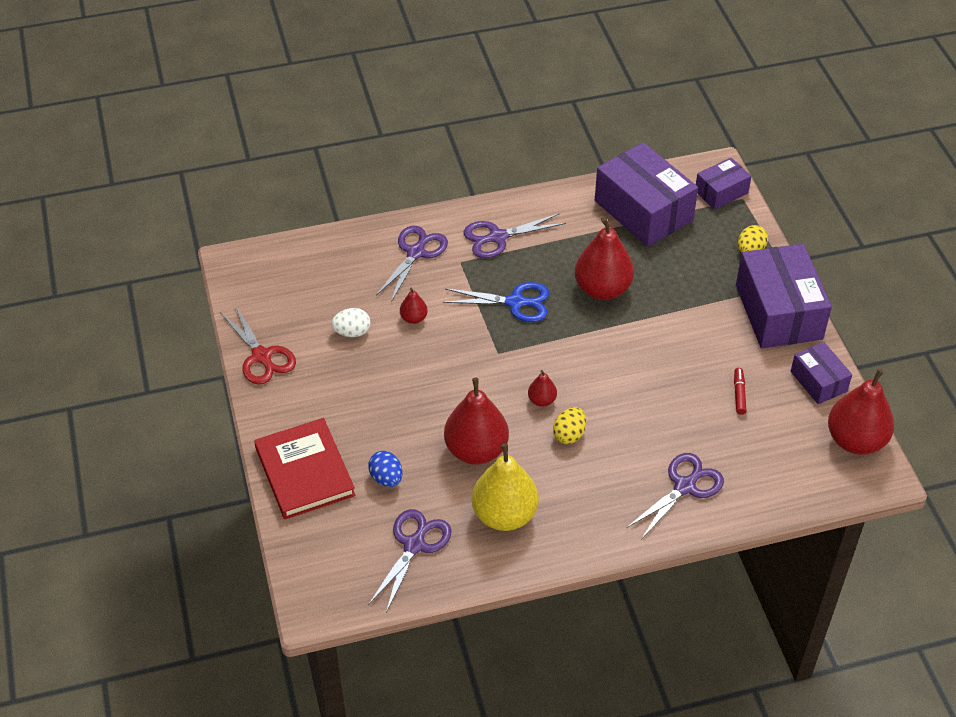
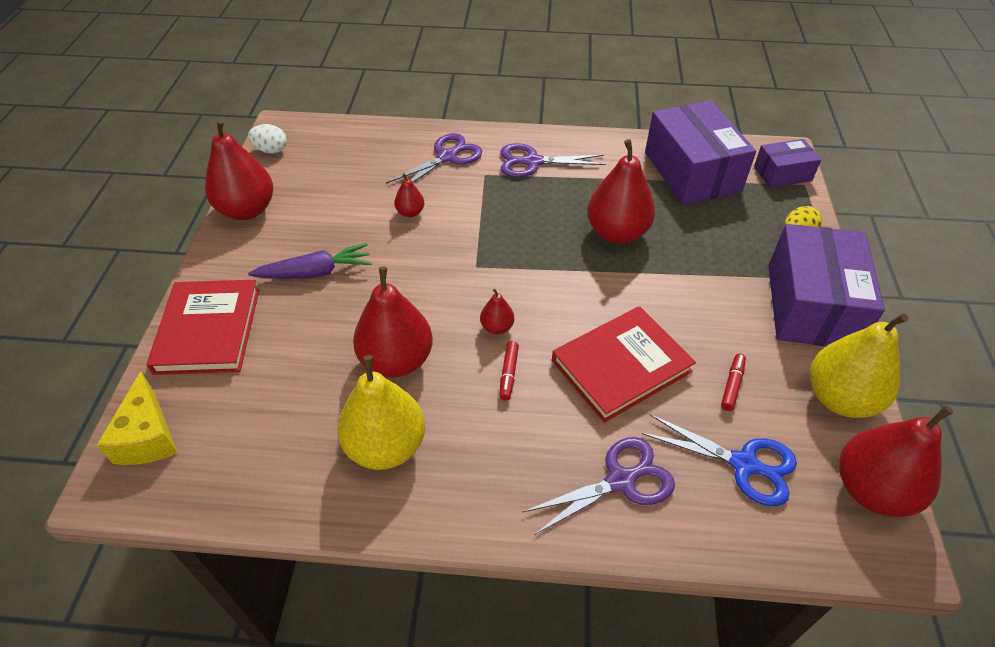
camera: 20 degrees right, 0 degrees up
red scissors [220,305,296,385] -> red pear [205,119,273,220]
white egg [331,308,370,337] -> white egg moved to [248,124,287,154]
blue egg [368,451,403,487] -> none
purple scissors [368,509,451,613] -> none
blue scissors [443,282,549,322] -> blue scissors moved to [642,414,797,506]
yellow egg [553,407,586,444] -> red marker [500,341,519,400]
purple box [791,342,852,404] -> yellow pear [810,313,909,418]
none -> yellow cheese [97,371,177,465]
none -> purple carrot [248,243,372,279]
none -> red book [552,306,696,423]

